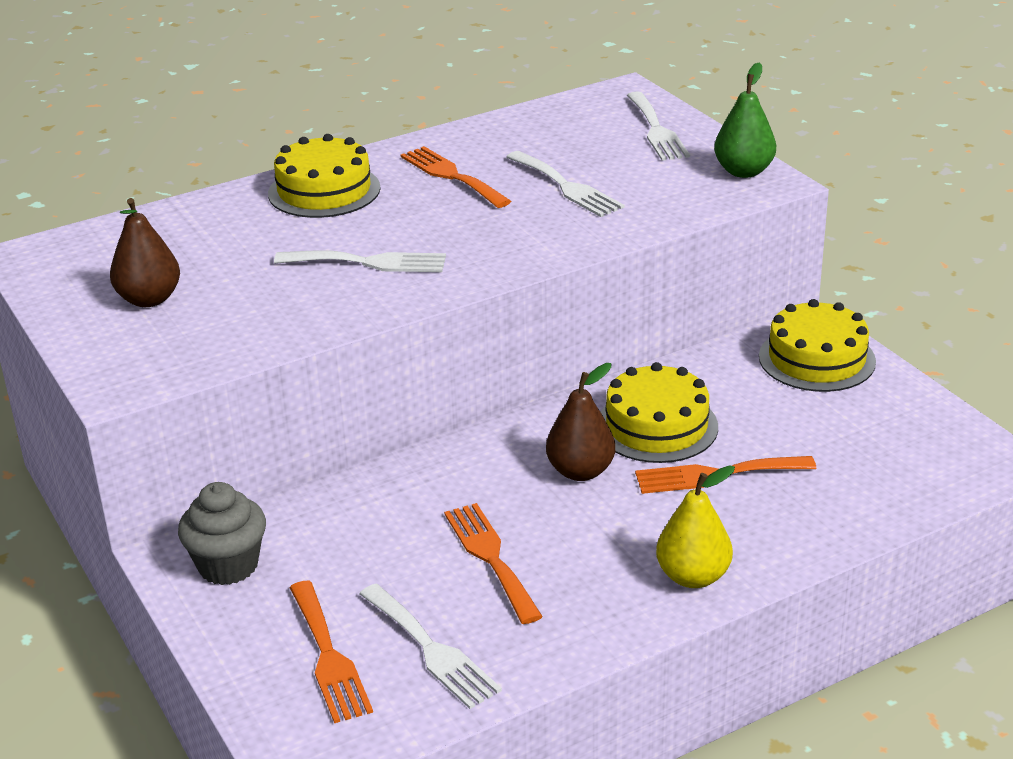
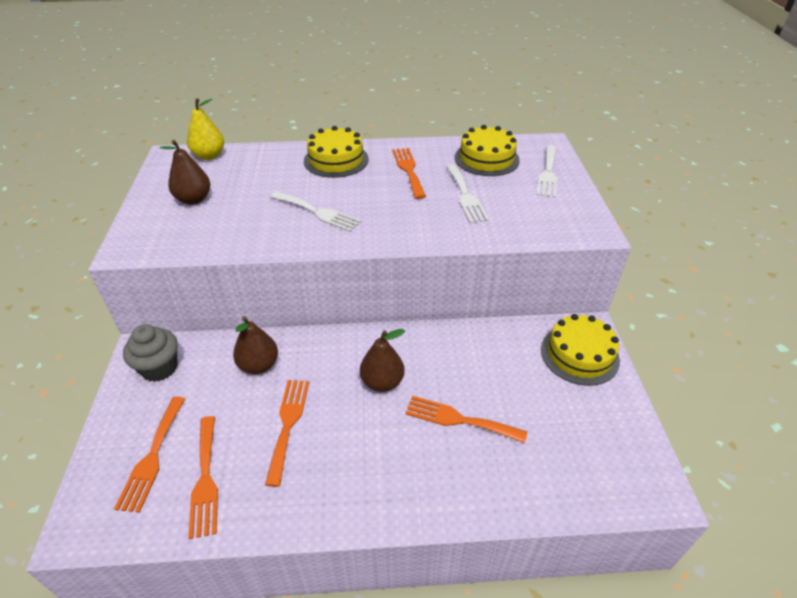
camera: 25 degrees right, 10 degrees up
white fork [360,584,502,709] -> orange fork [188,416,218,539]
yellow cake [600,362,718,463] -> yellow cake moved to [455,125,520,176]
yellow pear [656,465,735,588] -> yellow pear moved to [187,98,224,160]
green pear [714,63,776,178] -> none
none -> brown pear [233,316,278,374]

